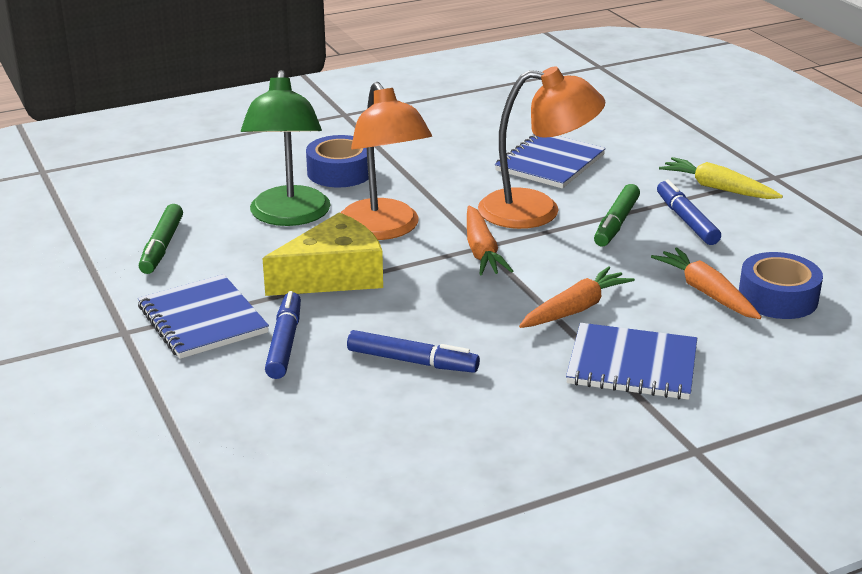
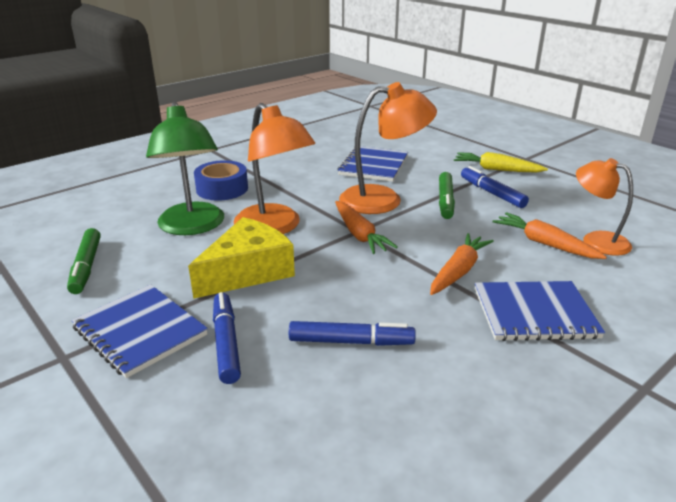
camera: 15 degrees left, 0 degrees up
blue tape [739,252,823,319] -> orange lamp [576,158,633,256]

